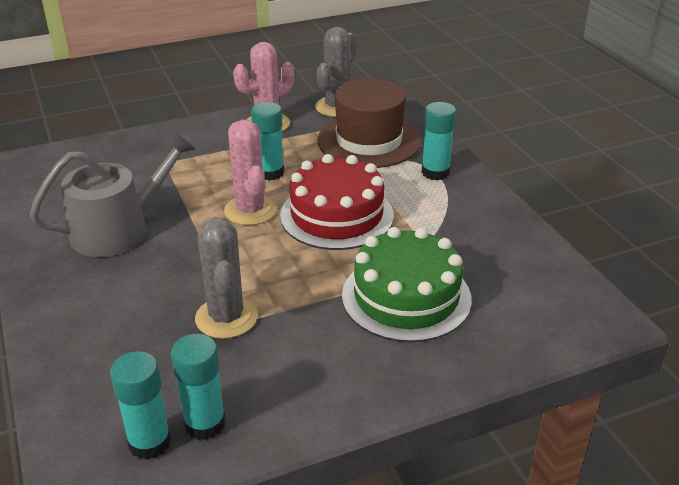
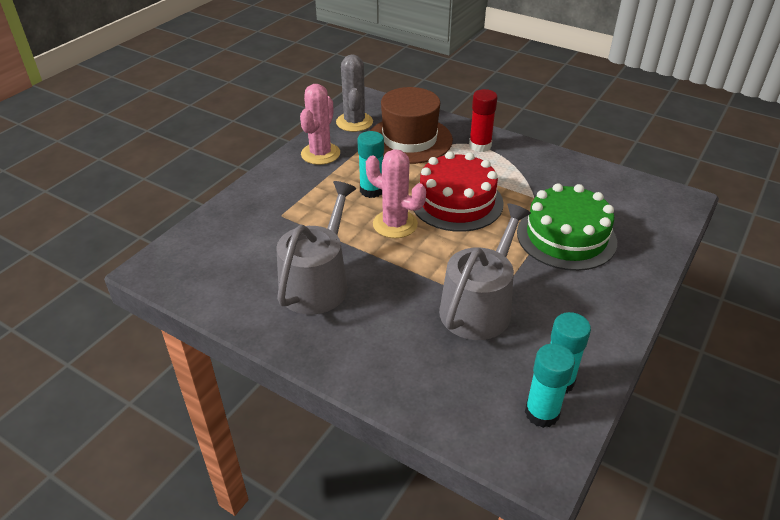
camera: 35 degrees left, 5 degrees up
grey cactus [195,218,258,339] -> grey watering can [439,203,531,340]
turquoise glue stick [421,102,456,180] -> red glue stick [469,89,498,152]

